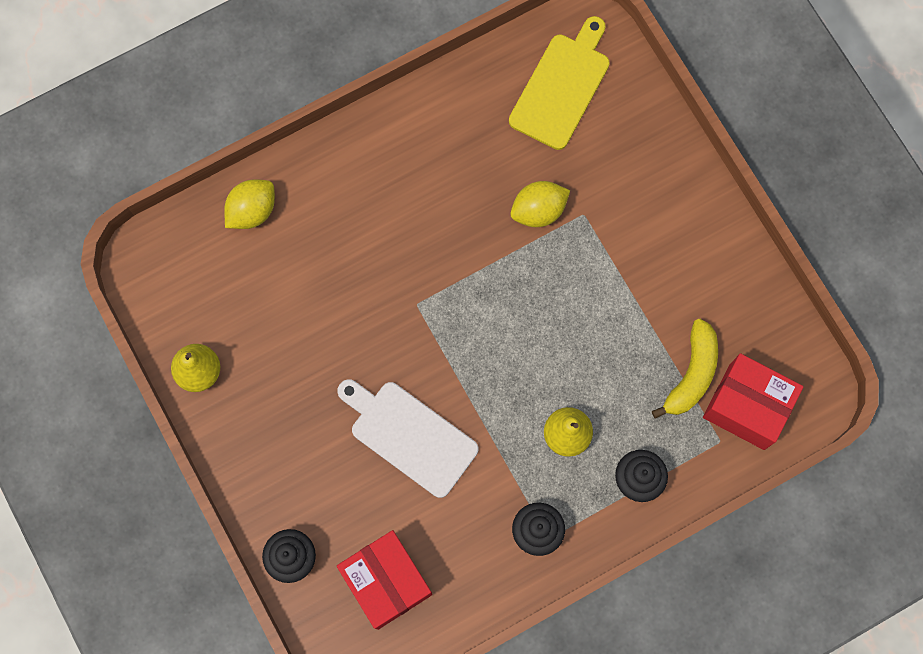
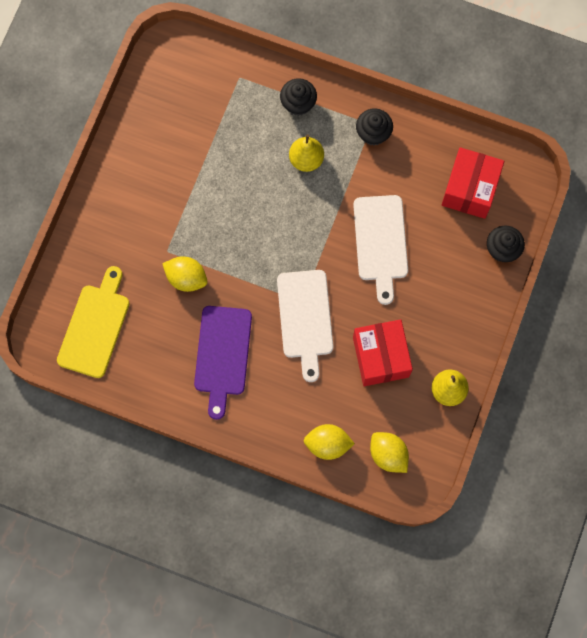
camera: 130 degrees left, 0 degrees up
yellow cutting board [509,16,610,150] -> yellow cutting board turned 120 degrees clockwise [57,266,130,378]
yellow banana [652,319,718,419] -> none
red box [703,353,804,450] -> red box moved to [353,319,413,386]
none -> purple cutting board [194,306,252,420]
none -> white cutting board [277,270,333,382]
none -> yellow lemon [370,432,409,473]

